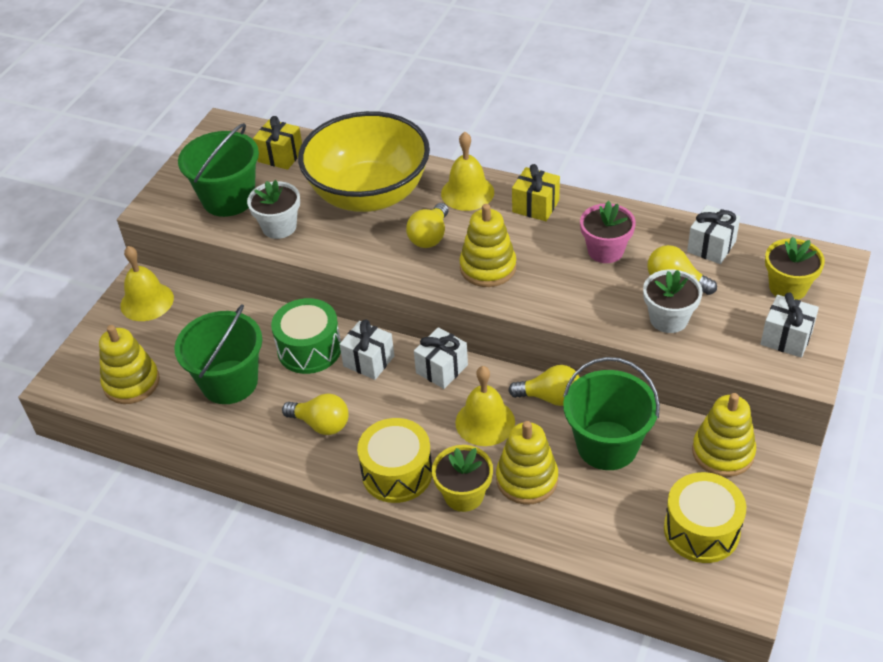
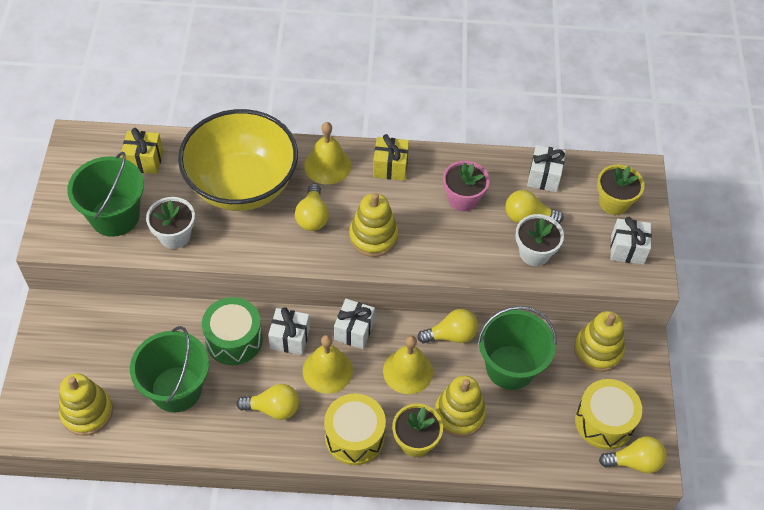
camera: 25 degrees left, 10 degrees up
yellow bell [120,246,174,321] -> yellow bell moved to [303,335,353,394]
none -> yellow light bulb [599,436,667,473]

